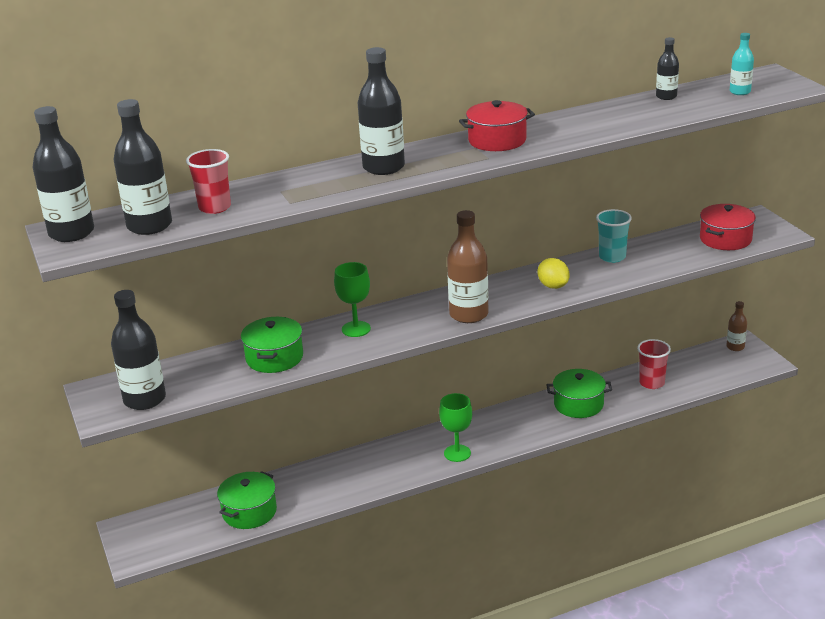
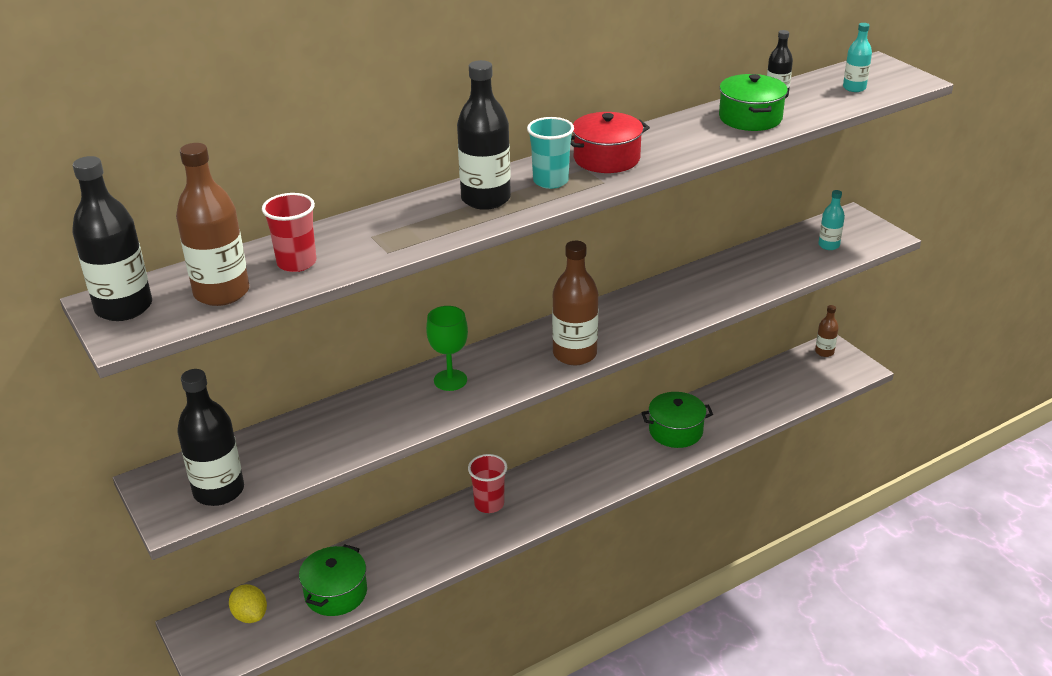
camera: 10 degrees left, 5 degrees up
black bottle [114,99,172,235] -> brown bottle [176,143,249,306]
green pot [241,317,303,373] -> green pot moved to [719,74,788,131]
green goblet [439,393,472,462] -> none
yellow lemon [537,258,570,289] -> yellow lemon moved to [229,584,267,623]
turquoise cup [596,209,632,263] -> turquoise cup moved to [527,117,574,189]
red cup [637,339,671,389] -> red cup moved to [468,454,507,513]
red pot [700,204,756,250] -> turquoise bottle [818,190,845,250]

